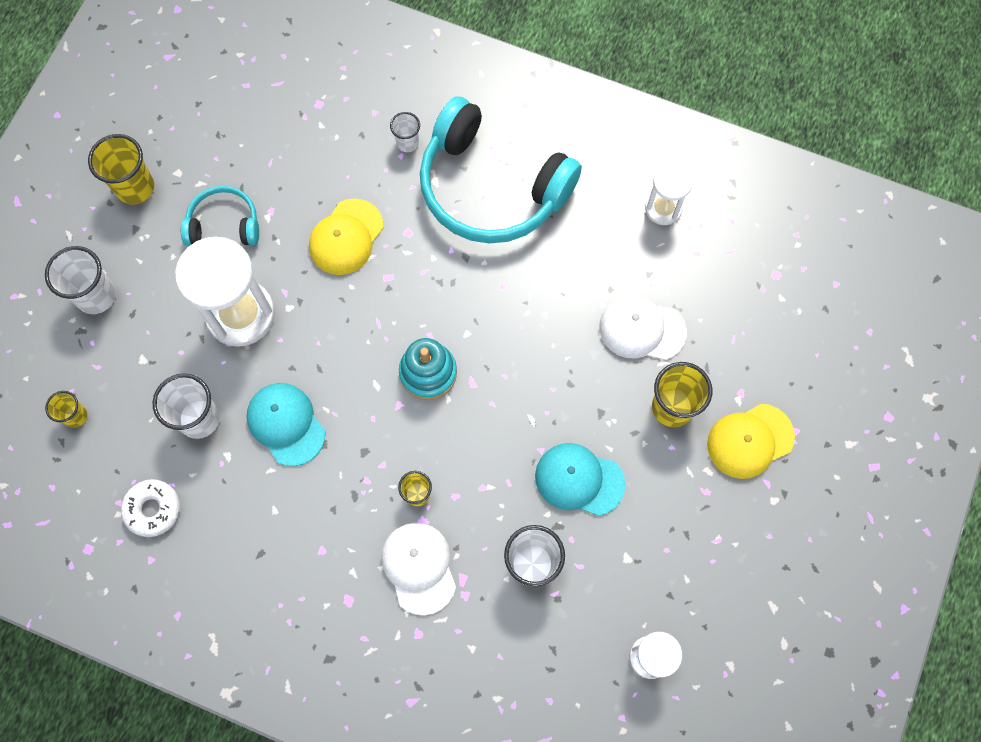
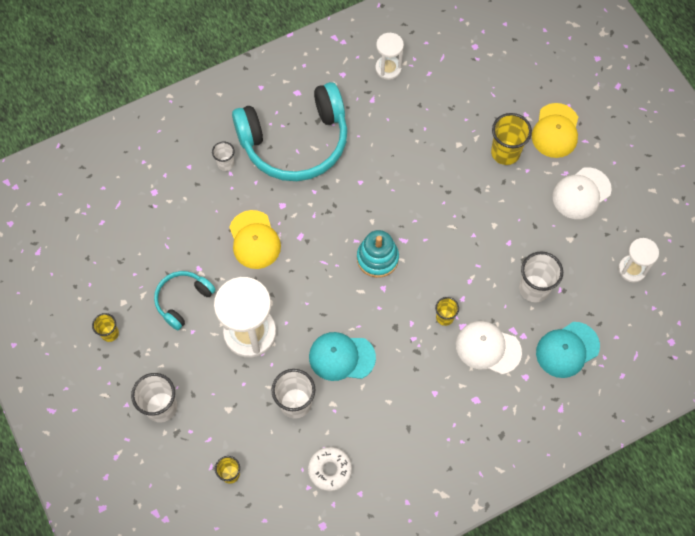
camera: 50 degrees left, 5 degrees down
yellow cup [88,134,154,205] -> yellow cup [92,313,119,342], size x0.58
turquoise cap [535,443,625,516] -> turquoise cap moved to [536,322,600,378]
white cap [599,295,687,360] -> white cap moved to [552,167,612,219]

